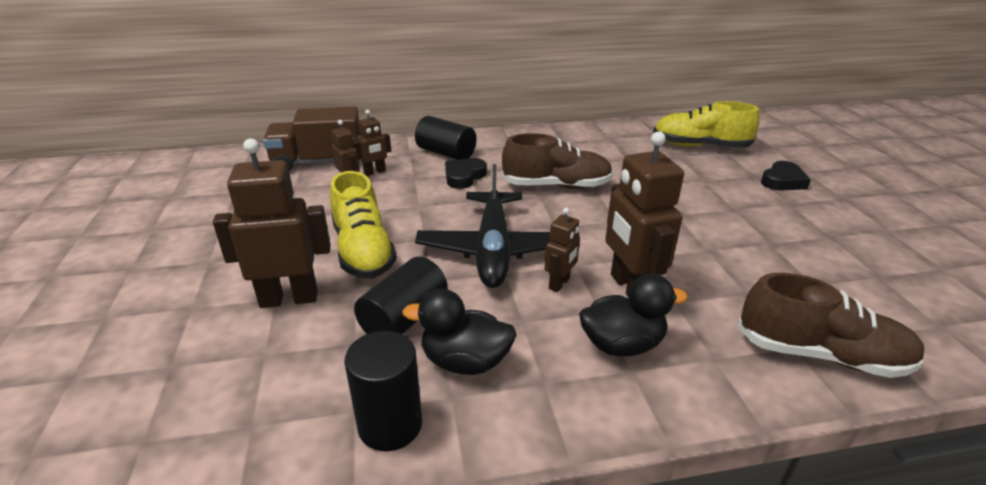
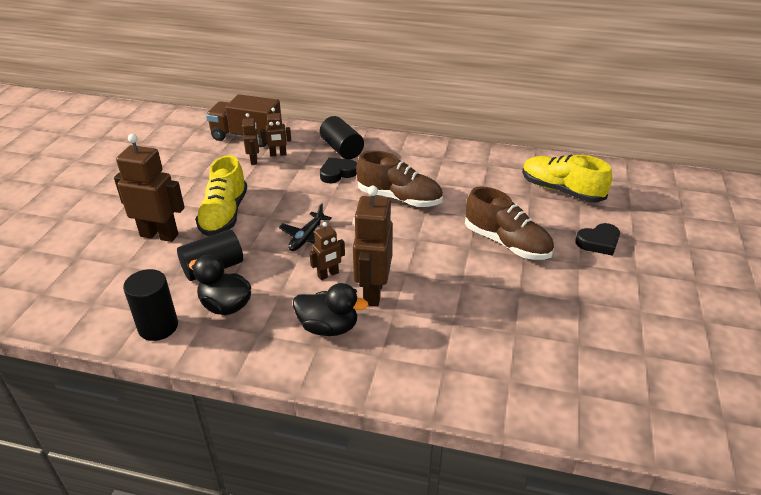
camera: 25 degrees right, 5 degrees up
black plane [415,164,550,288] -> black plane [279,203,332,251], size x0.52
brown shoe [737,273,925,378] -> brown shoe moved to [465,186,554,260]

